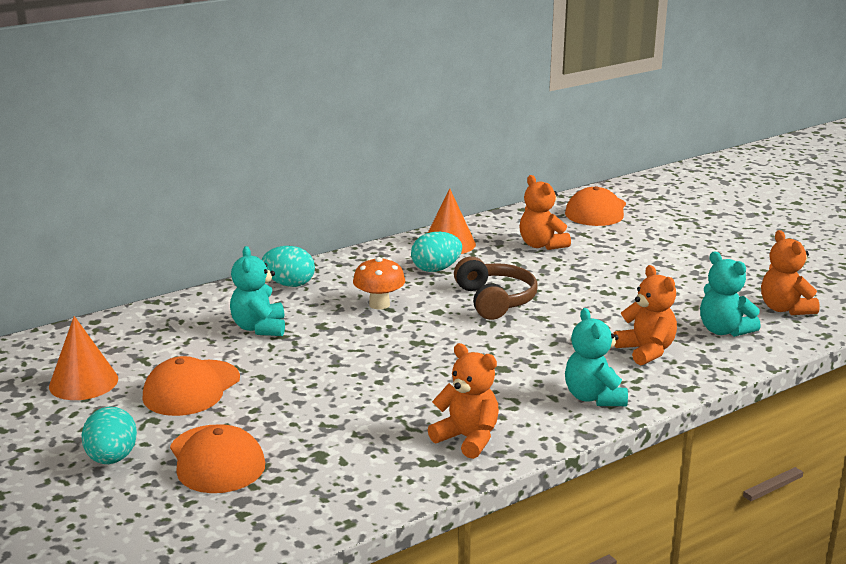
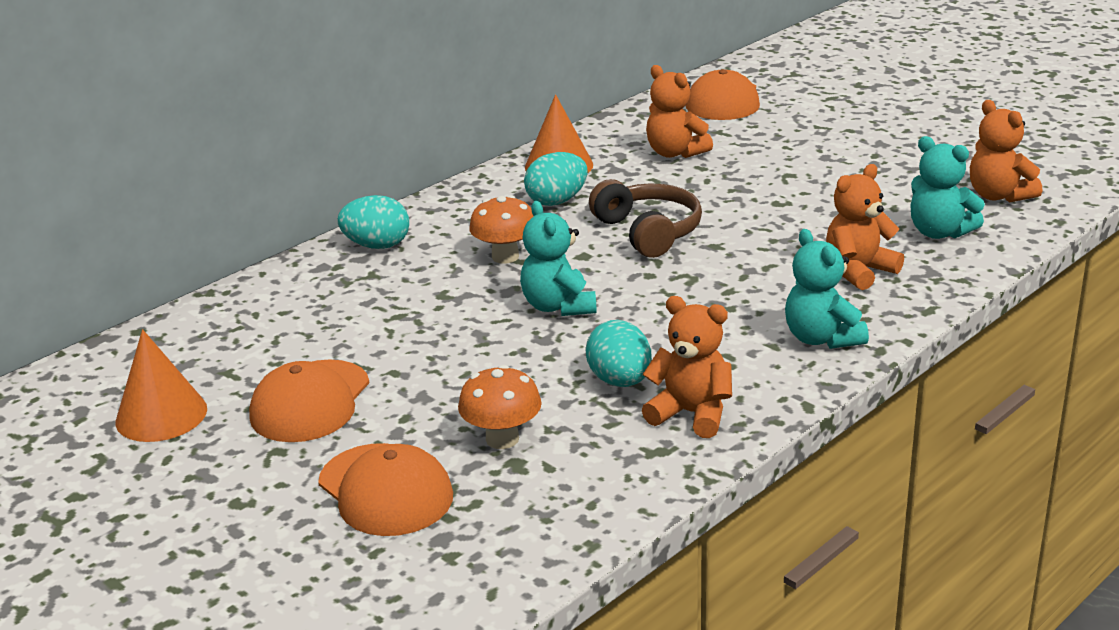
camera: 10 degrees left, 5 degrees up
turquoise egg [82,407,137,464] -> turquoise egg moved to [585,320,652,387]
turquoise teddy bear [230,246,285,336] -> turquoise teddy bear moved to [520,201,597,316]
orange teddy bear [613,265,677,366] -> orange teddy bear turned 90 degrees counterclockwise [826,164,904,290]
none -> orange mushroom [458,365,542,449]

